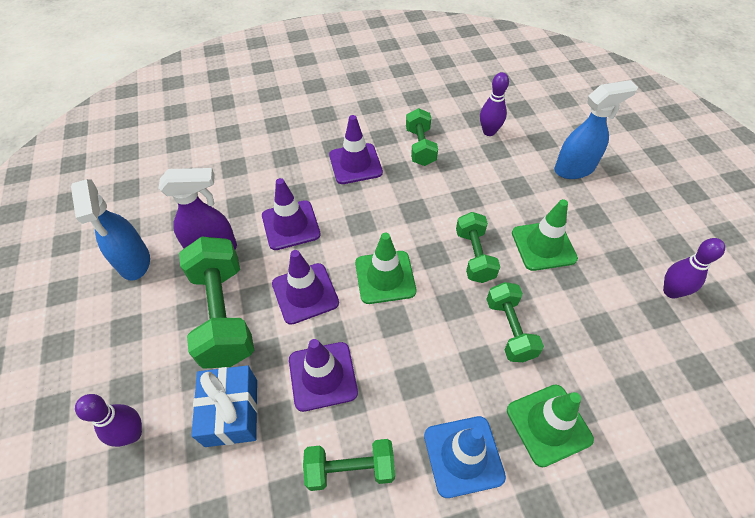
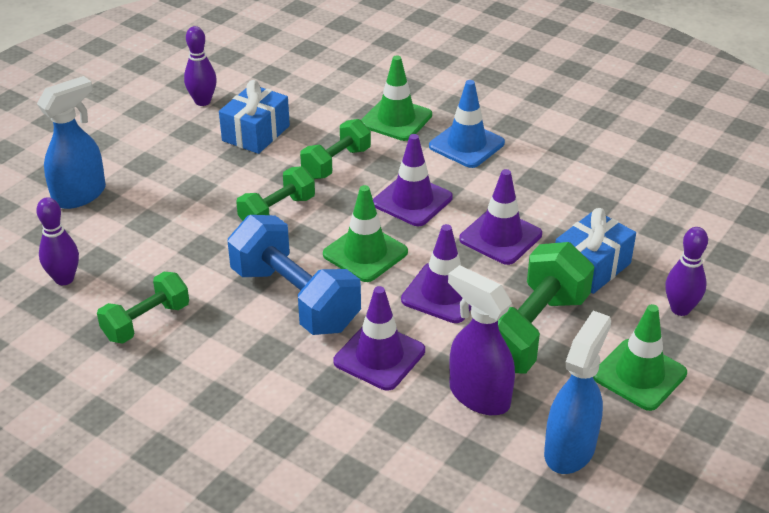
camera: 130 degrees left, 15 degrees down
green dumbbell [303,439,395,491] -> none
purple traffic cone [329,115,383,184] -> purple traffic cone moved to [373,134,453,226]
green traffic cone [512,199,578,271] -> green traffic cone moved to [593,304,687,411]
blue spray bottle [554,80,638,179] -> blue spray bottle turned 105 degrees clockwise [37,76,106,209]
none -> blue gift [219,80,290,154]
none -> blue dumbbell [228,215,361,335]

